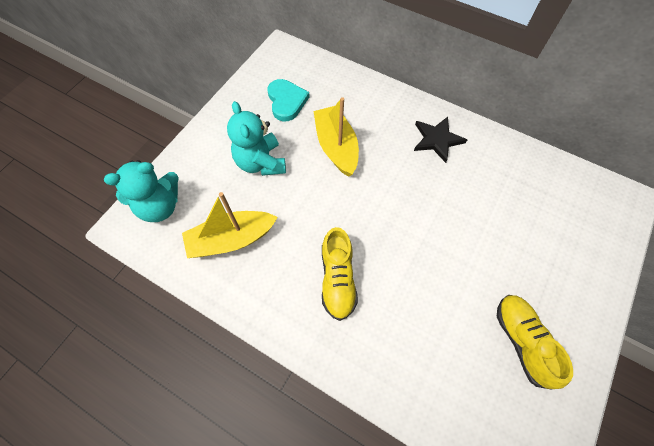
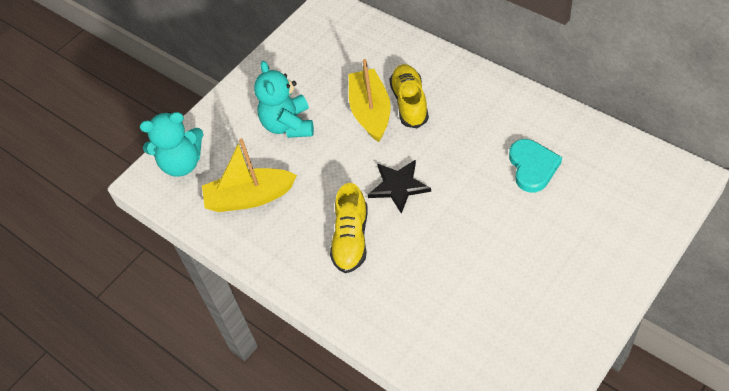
camera: 15 degrees right, 10 degrees down
turquoise heart [267,79,310,122] -> turquoise heart moved to [509,139,562,192]
black star [414,117,467,163] -> black star moved to [367,159,431,214]
yellow shoe [497,295,573,389] -> yellow shoe moved to [389,64,429,128]

